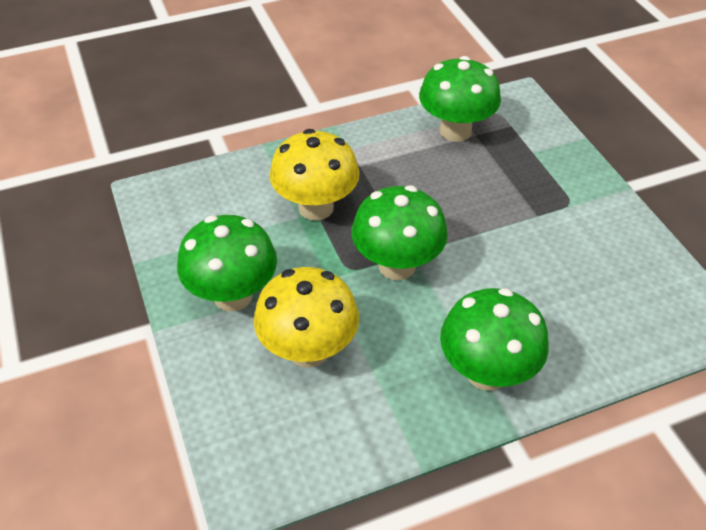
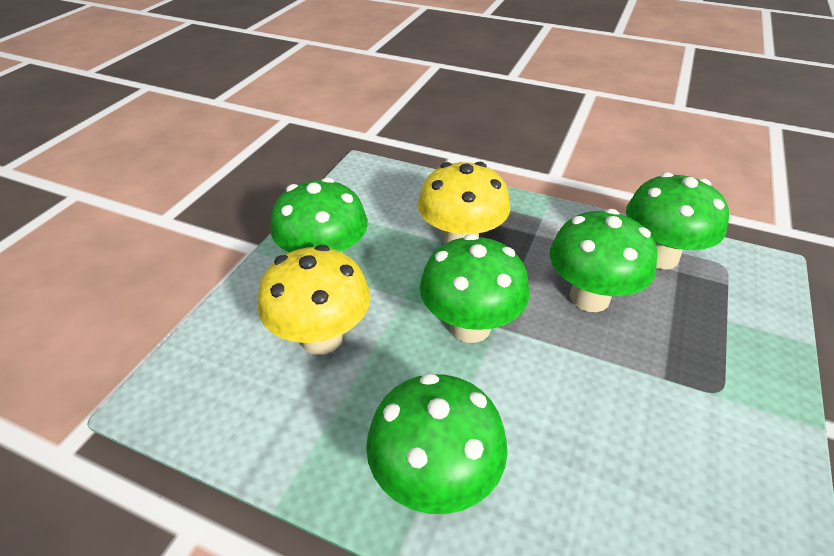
camera: 45 degrees right, 5 degrees down
none -> green mushroom [550,209,657,312]

